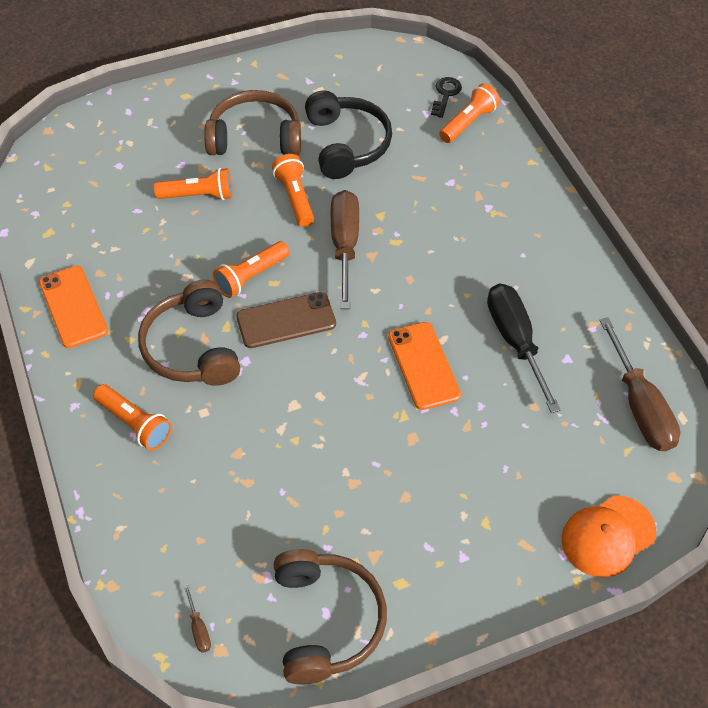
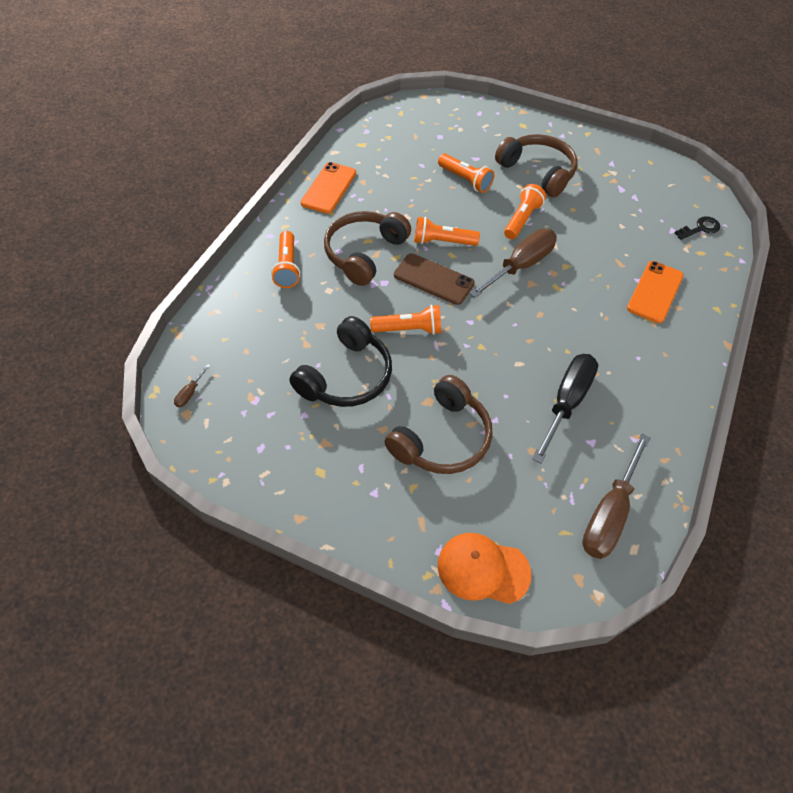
camera: 45 degrees right, 0 degrees up
brown headphones [274,549,387,685] -> brown headphones moved to [384,375,493,474]
black headphones [305,91,392,179] -> black headphones moved to [290,316,392,407]
orange phone [388,322,461,410] -> orange phone moved to [627,261,684,323]
orange flashlight [439,83,500,143] -> orange flashlight moved to [370,305,441,335]

